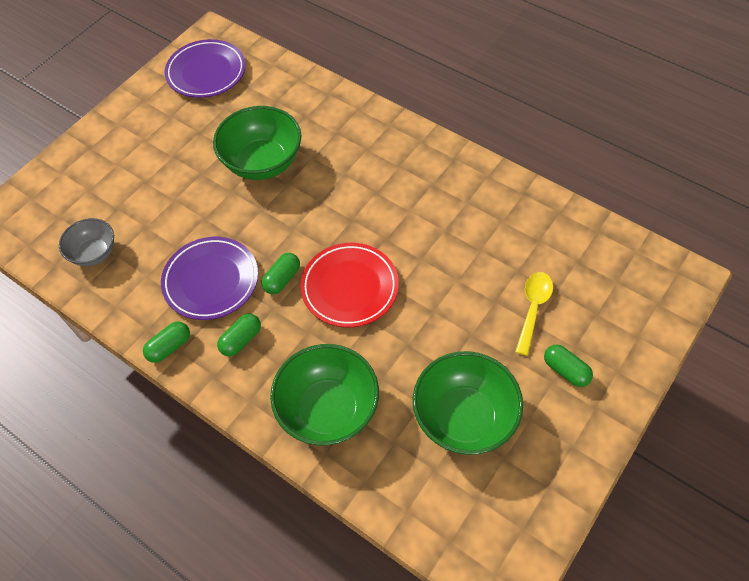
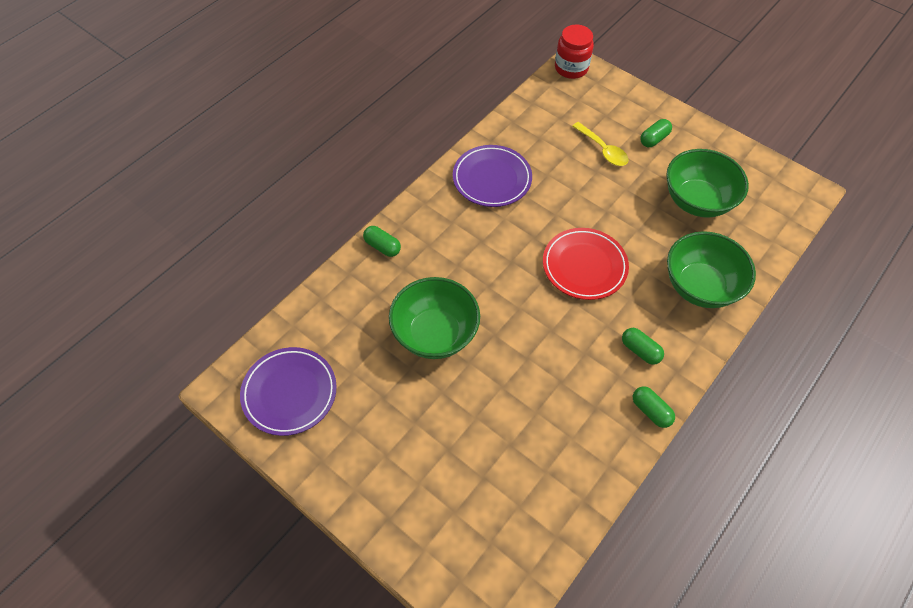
camera: 90 degrees left, 0 degrees up
grey bowl [59,218,114,266] -> none
purple plate [161,237,258,320] -> purple plate moved to [453,145,532,207]
green capsule [261,253,300,294] -> green capsule moved to [363,226,401,257]
yellow spoon [515,272,553,356] -> yellow spoon turned 150 degrees counterclockwise [572,122,628,166]
none -> red jar [555,25,594,79]

